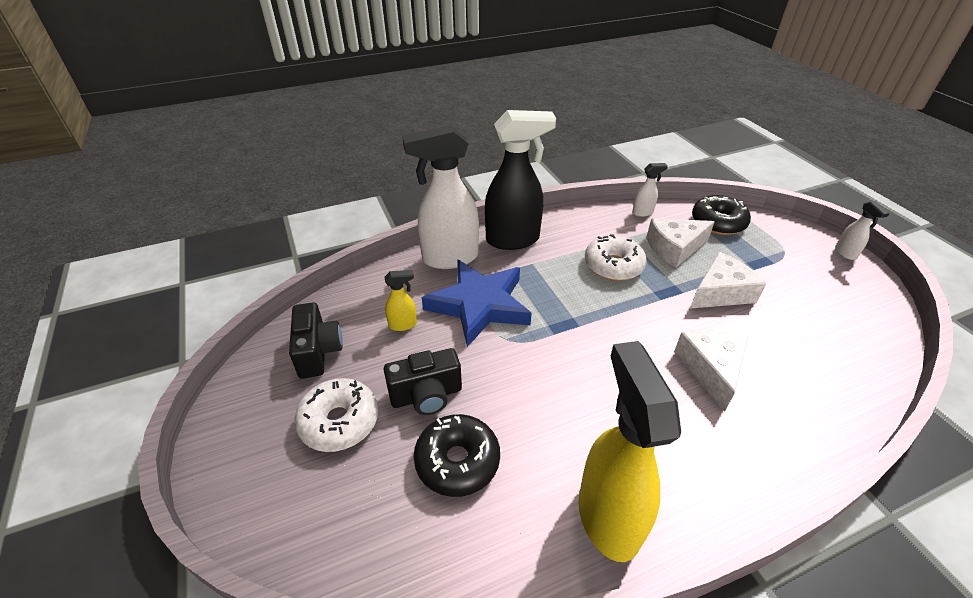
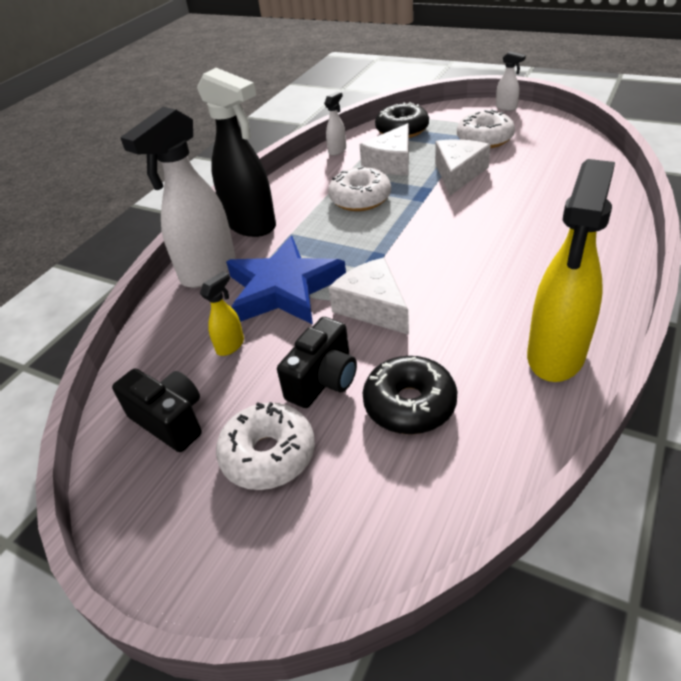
camera: 35 degrees left, 0 degrees up
black spray bottle [485,110,556,250] -> black spray bottle turned 90 degrees clockwise [197,68,276,237]
yellow spray bottle [579,341,681,562] -> yellow spray bottle turned 105 degrees counterclockwise [527,159,615,382]
white cheese [674,329,749,412] -> white cheese moved to [329,258,409,335]
none -> white donut [457,109,515,148]

